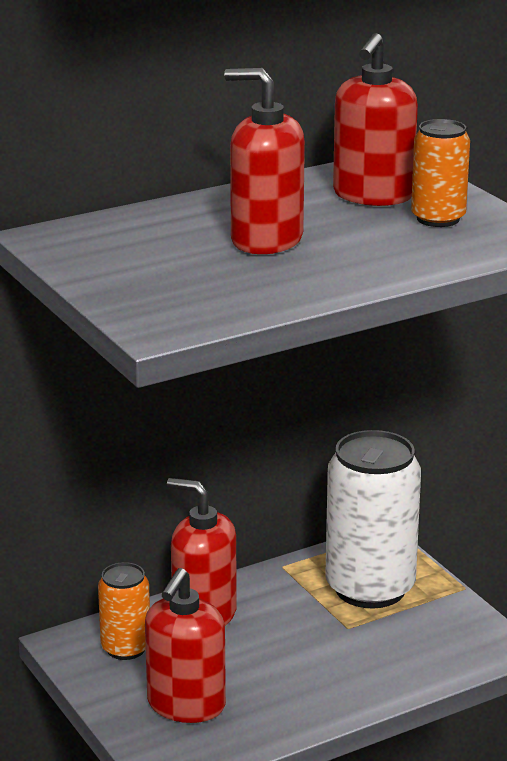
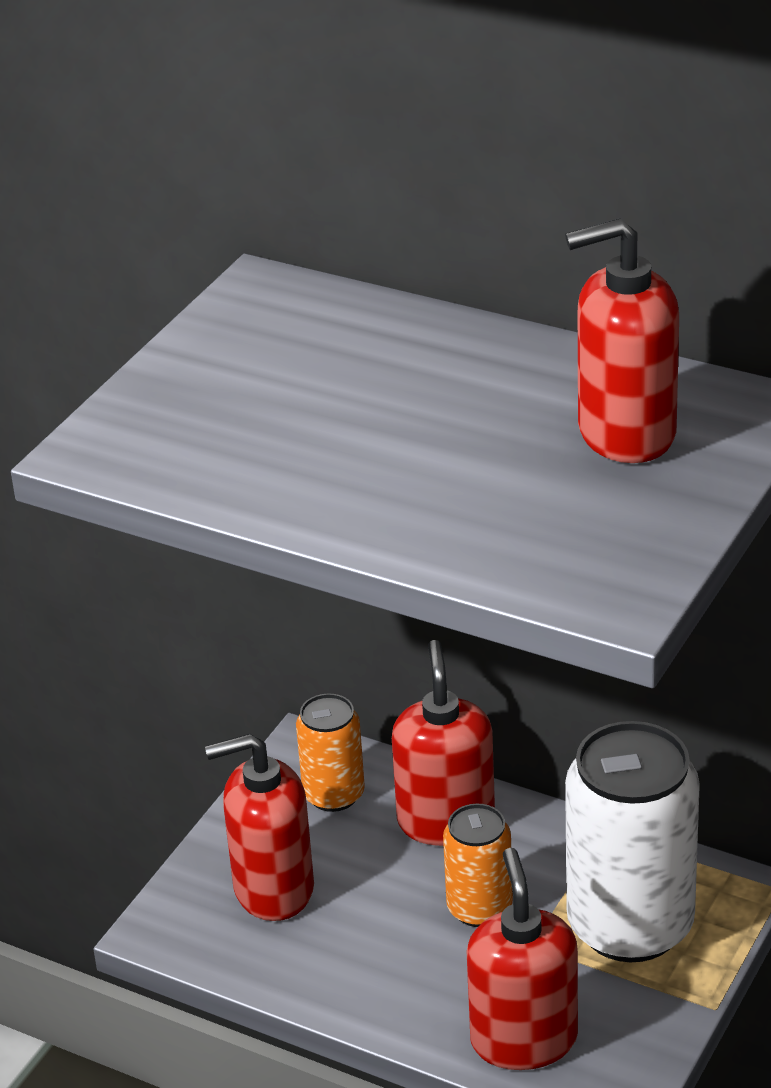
camera: 60 degrees right, 10 degrees up
red soap dispenser [224,68,305,254] -> red soap dispenser moved to [466,848,578,1070]
orange can [411,119,470,227] -> orange can moved to [443,804,513,927]

